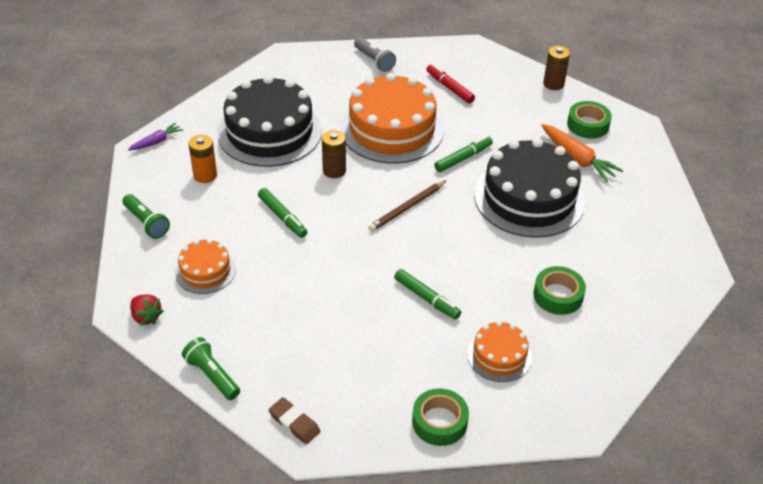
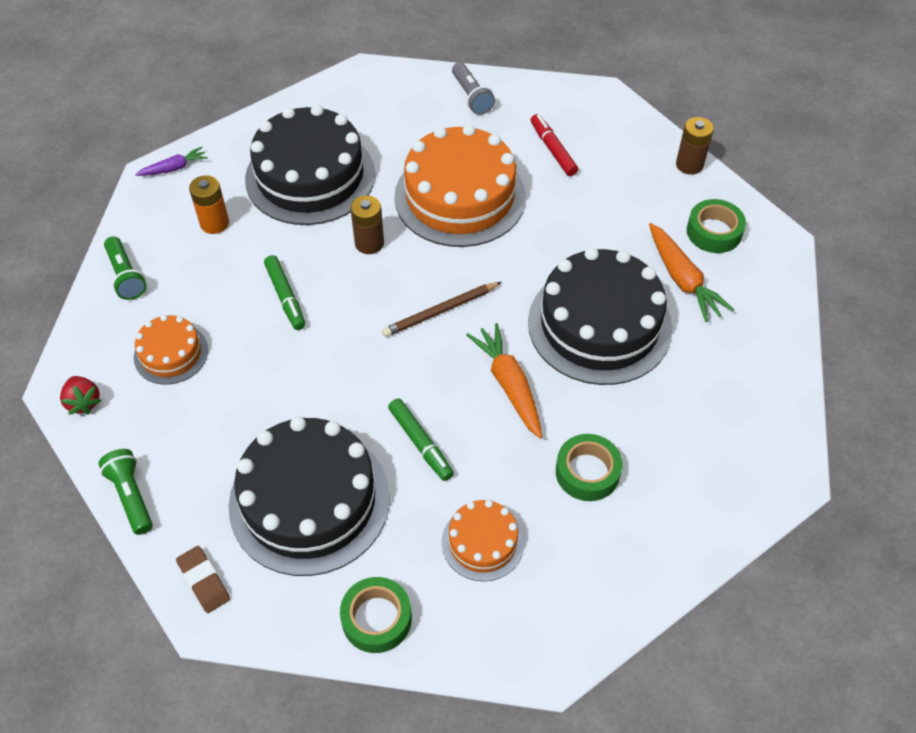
camera: 15 degrees right, 10 degrees up
green marker [434,136,493,172] -> none
none -> black cake [229,416,390,576]
none -> orange carrot [466,323,542,439]

